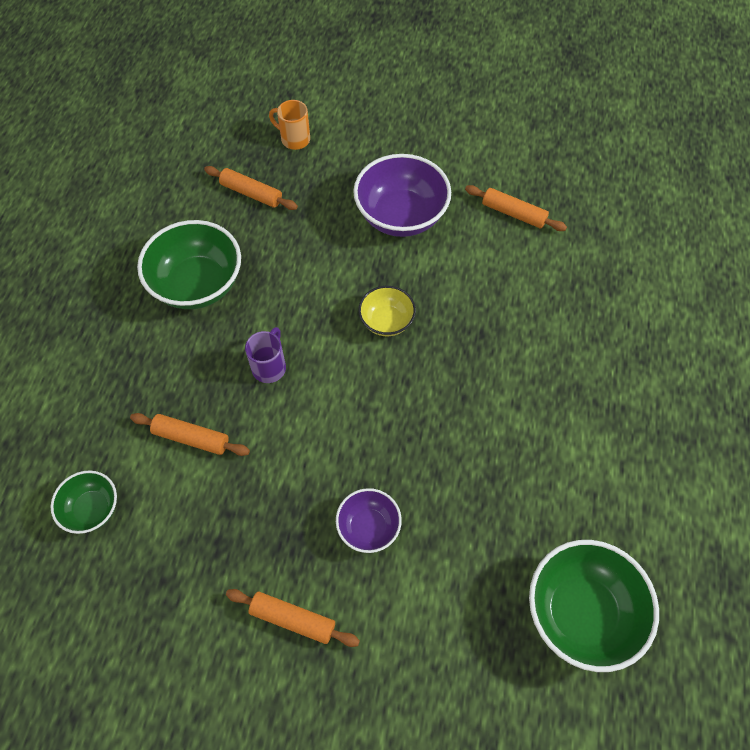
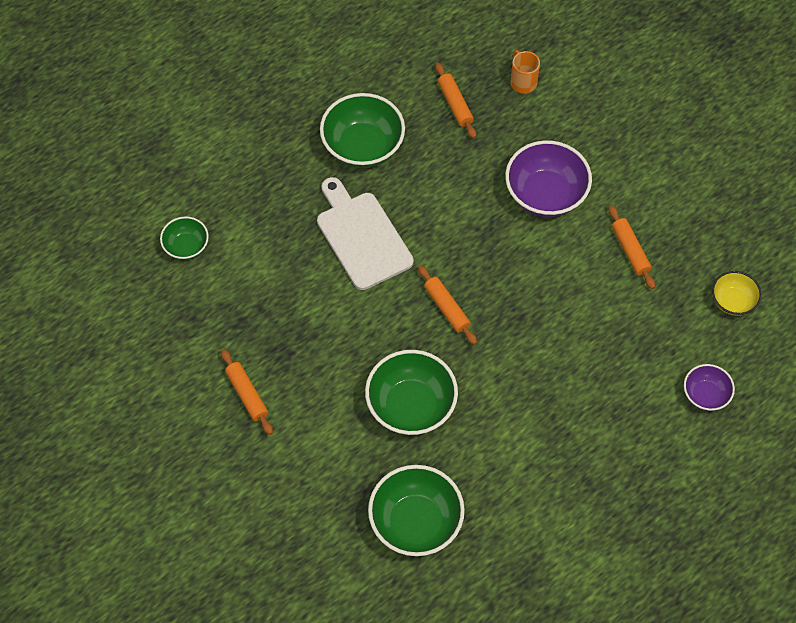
camera: 40 degrees right, 0 degrees up
orange rolling pin [130,413,250,456] -> orange rolling pin moved to [418,265,477,345]
purple mug [245,327,286,383] -> white cutting board [317,177,414,290]
purple bowl [336,488,402,553] -> purple bowl moved to [684,364,735,411]
yellow bowl [358,286,416,336] -> yellow bowl moved to [712,271,762,316]
none -> green bowl [365,350,458,435]

